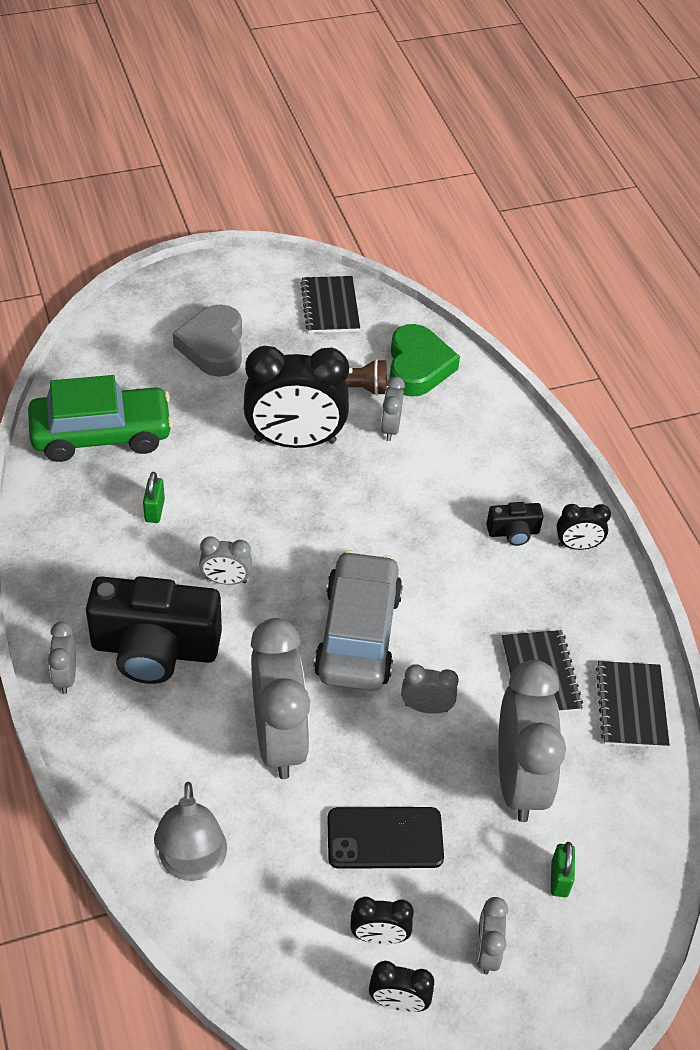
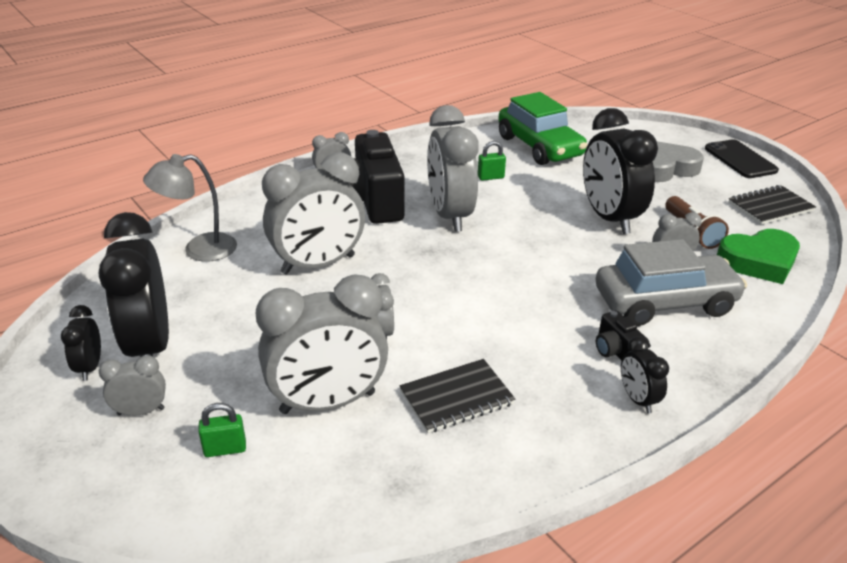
camera: 75 degrees right, 15 degrees down
grey clock [199,536,253,585] -> grey clock [427,105,478,232], size x2.15
grey car [314,550,403,691] -> grey car moved to [596,239,747,326]
black phone [327,807,444,869] -> black phone moved to [705,139,779,178]
black clock [350,897,414,944] -> black clock [99,212,169,357], size x2.15
black notebook [595,661,670,748] -> none

